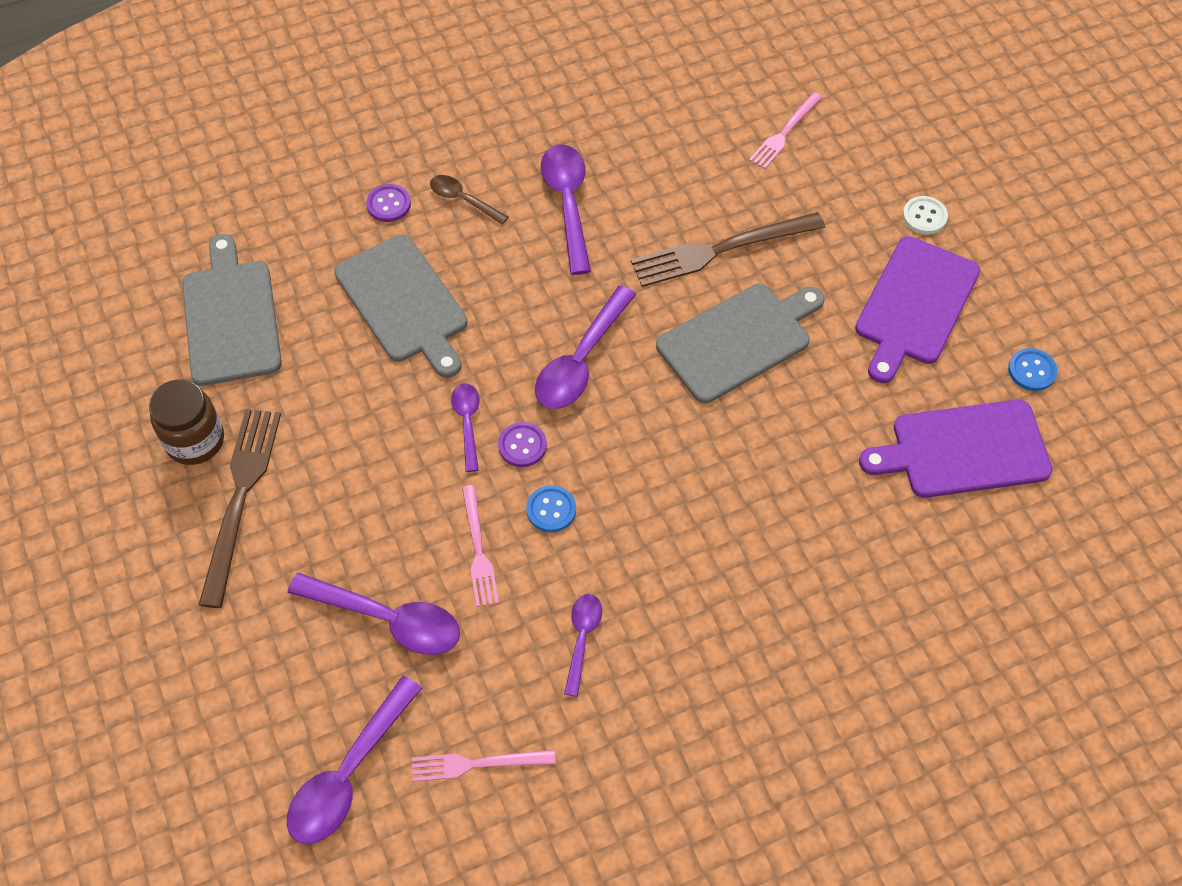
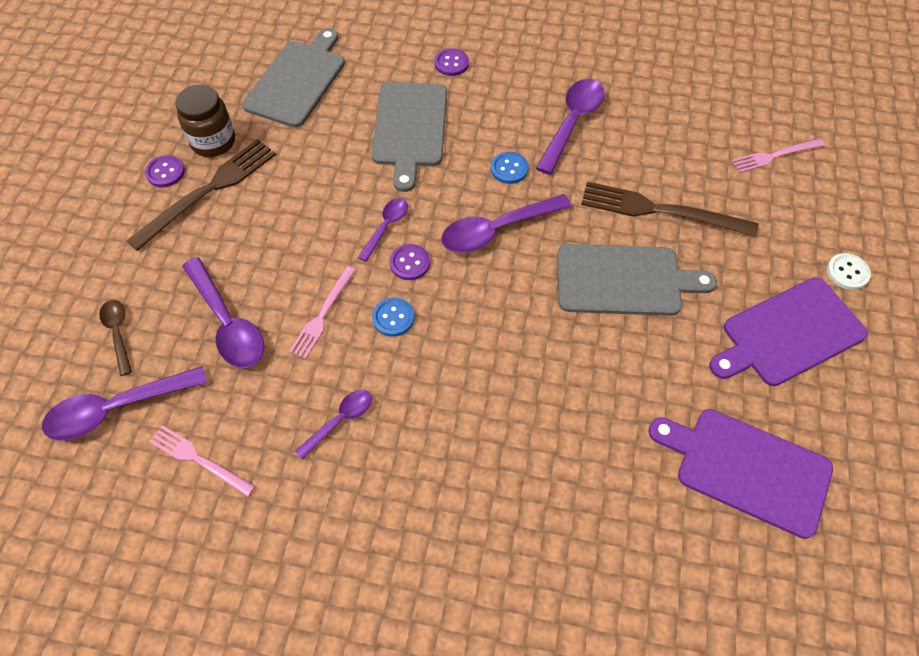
camera: 35 degrees right, 0 degrees up
brown spoon [430,175,508,225] -> brown spoon moved to [99,300,132,376]
blue button [1008,348,1057,391] -> blue button moved to [491,152,528,184]
none -> purple button [145,155,185,187]

